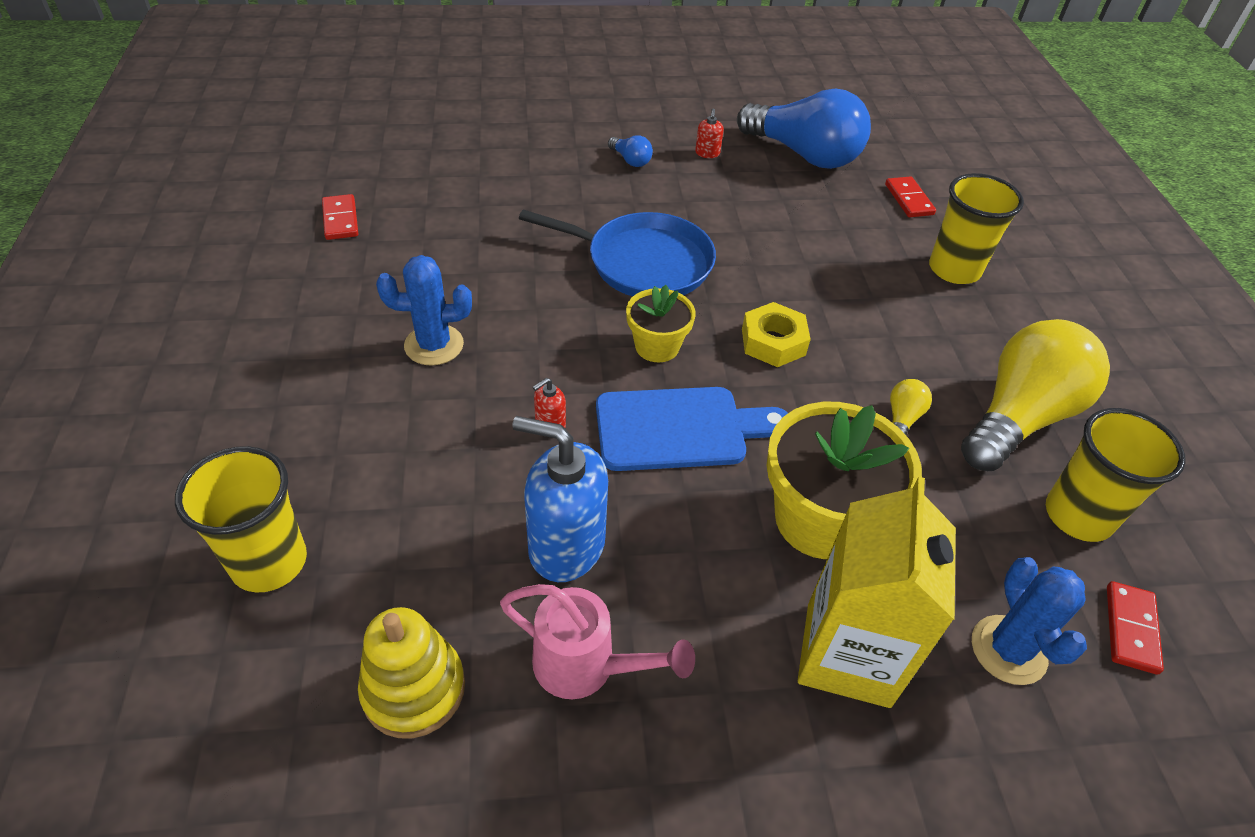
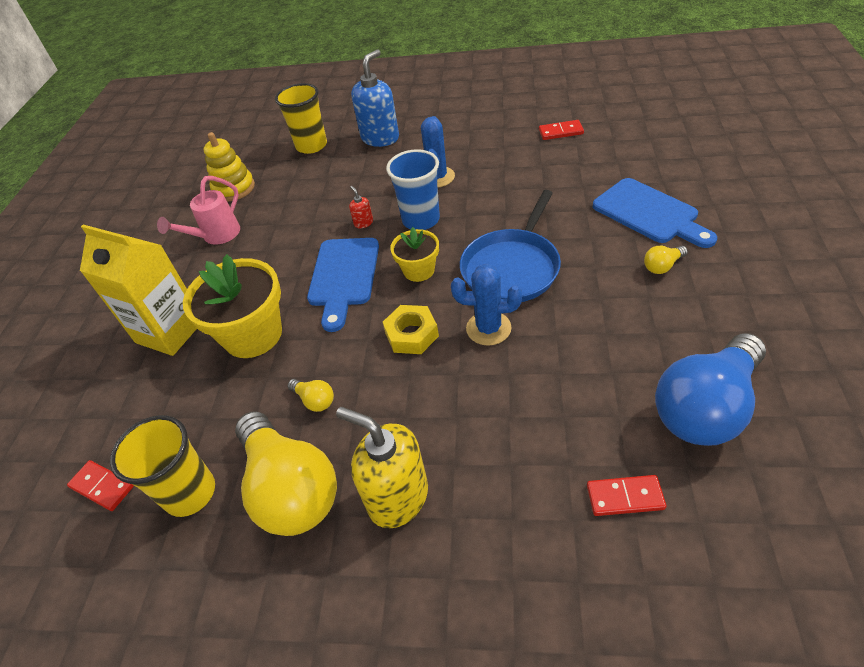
camera: 110 degrees right, 0 degrees up
blue soap dispenser [512,416,608,582] -> blue soap dispenser moved to [351,49,399,147]
blue light bulb [608,135,653,167] -> yellow light bulb [644,246,688,274]
red soap dispenser [695,108,724,158] -> none
yellow cup [929,173,1024,284] -> none
blue cactus [972,557,1087,685] -> blue cactus moved to [451,264,522,346]
none -> yellow soap dispenser [336,407,428,528]
none -> blue cup [386,149,440,230]
none -> blue cutting board [593,178,717,248]

